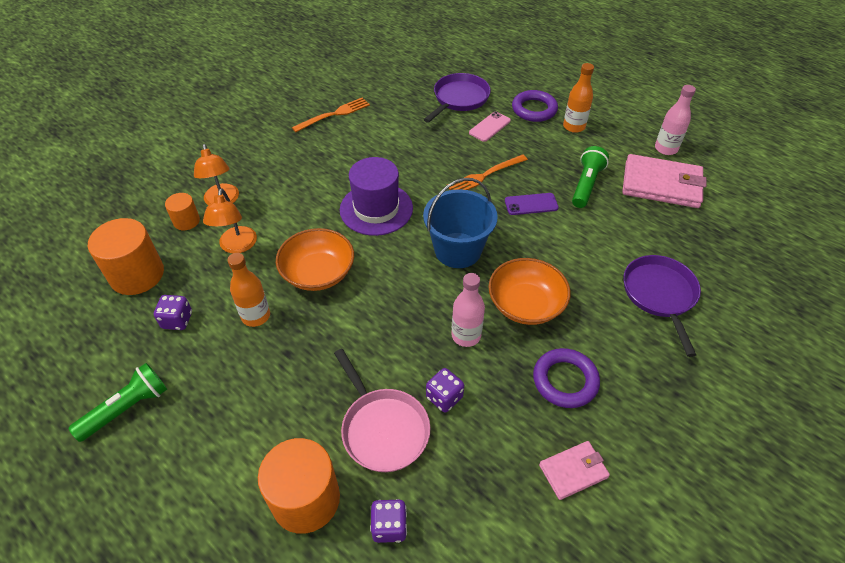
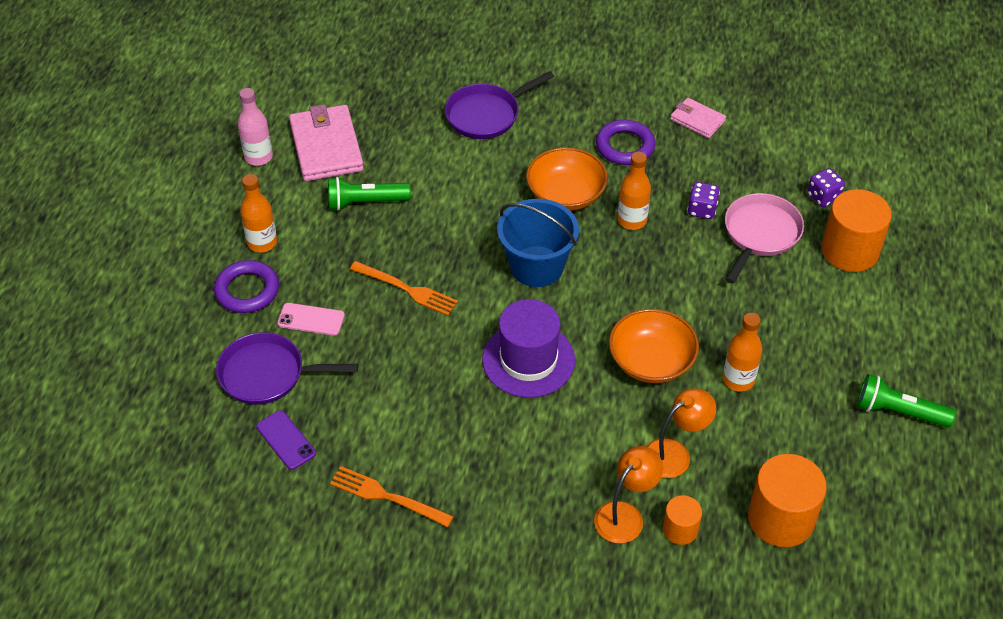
camera: 120 degrees left, 0 degrees up
purple dice [154,295,192,330] -> none
pink bottle [451,273,485,347] -> orange bottle [618,152,651,230]
purple phone [505,193,559,215] -> purple phone moved to [256,410,316,470]

